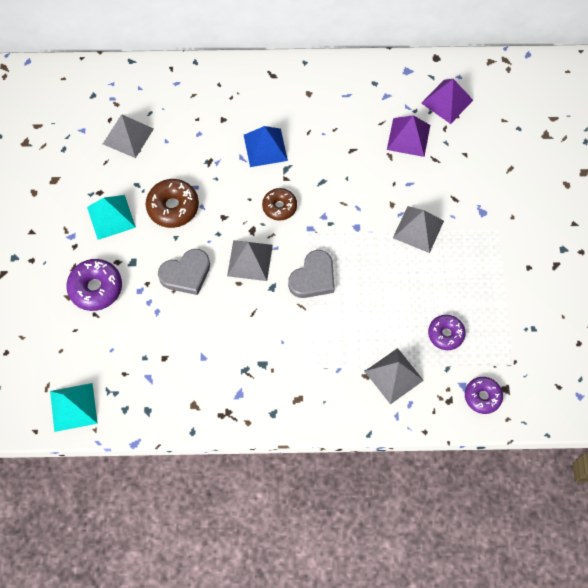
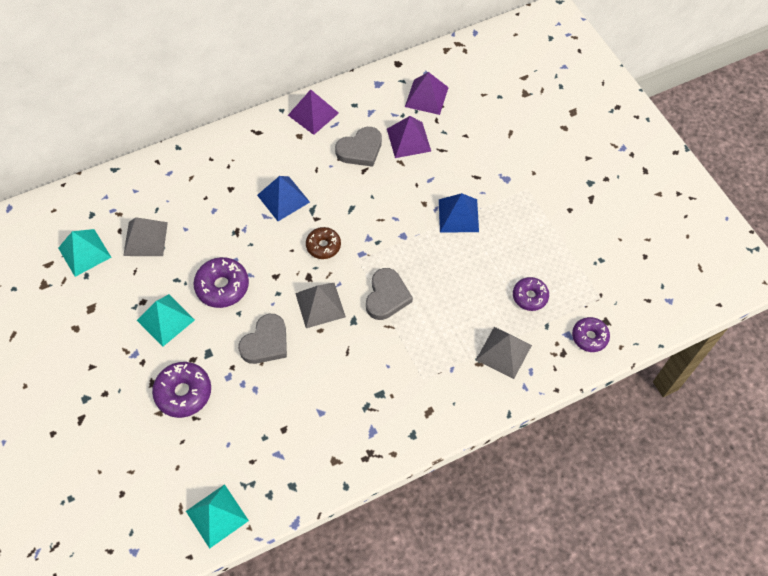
camera: 25 degrees left, 5 degrees down
brown donut [146,179,199,228] -> purple donut [193,257,249,308]
grey pyramid [393,206,444,253] -> blue pyramid [439,193,479,232]
none -> turquoise pyramid [58,229,111,277]
none -> purple pyramid [288,89,339,135]
none -> grey heart [335,127,382,167]

